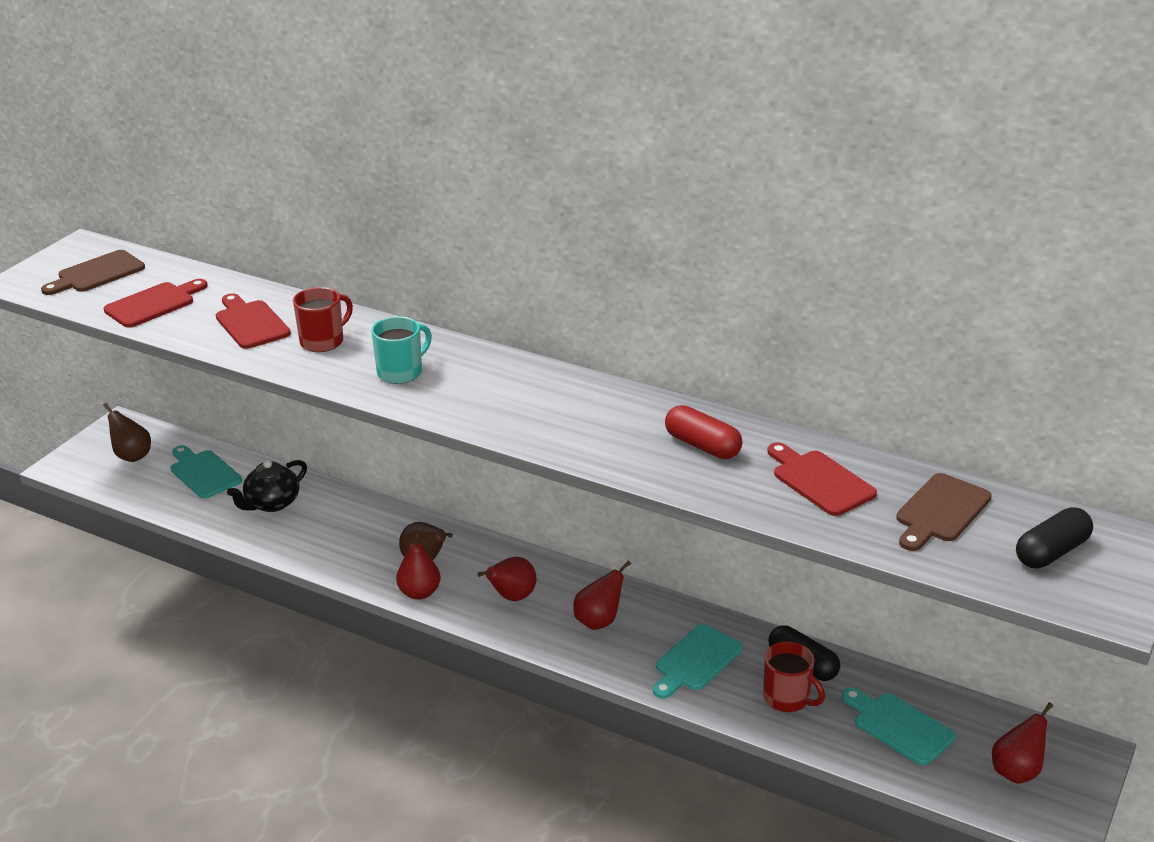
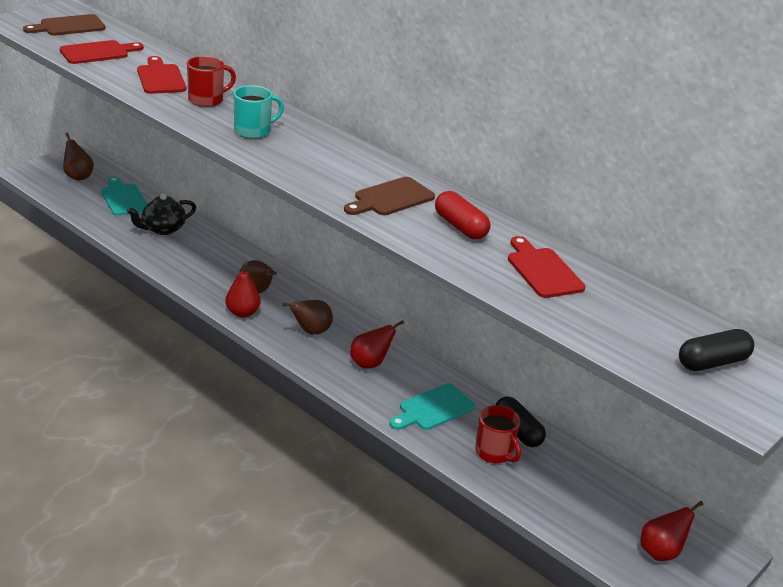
camera: 10 degrees right, 0 degrees up
red pear [477,557,537,601] -> brown pear [283,300,333,335]
turquoise cutting board [842,688,955,766] -> none
brown cutting board [896,473,992,551] -> brown cutting board moved to [344,177,435,215]

